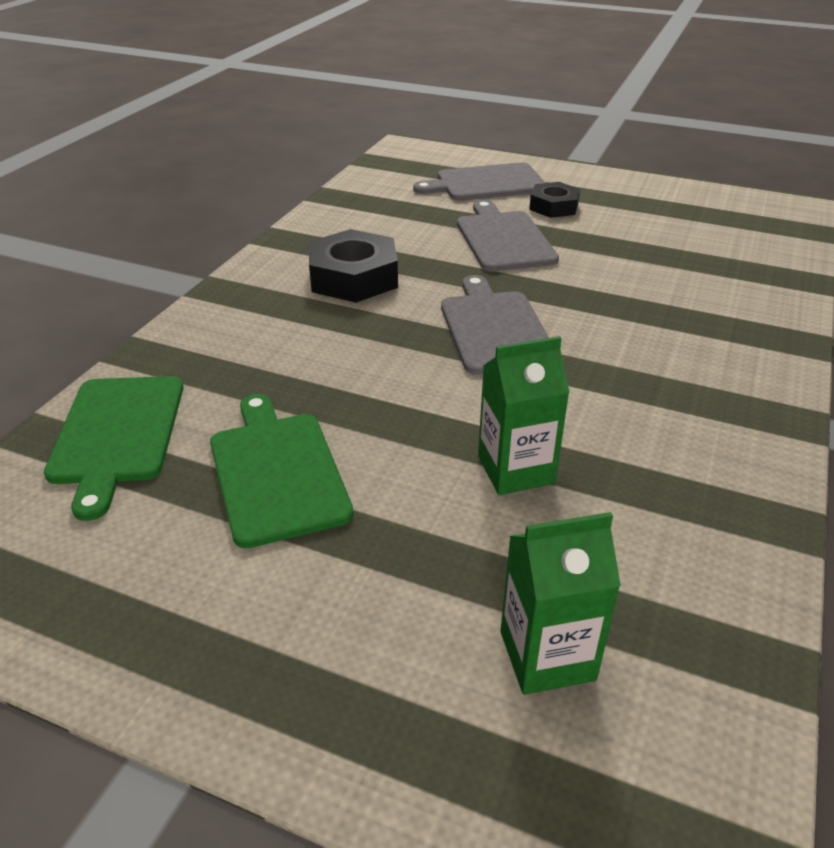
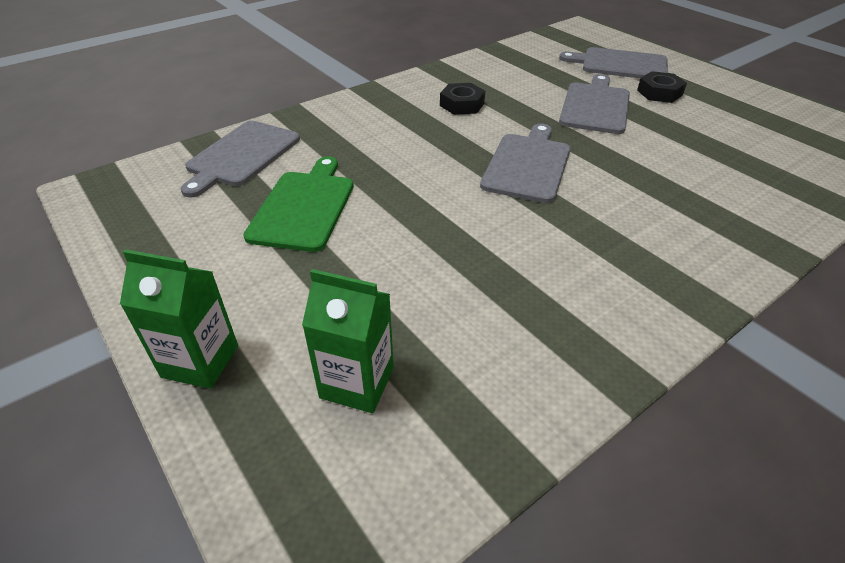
camera: 30 degrees right, 5 degrees up
green cutting board [44,376,183,521] -> grey cutting board [180,121,300,198]
black nut [309,229,398,303] -> black nut [440,83,485,115], size x0.62
green carton [478,336,569,495] -> green carton moved to [120,249,238,389]

